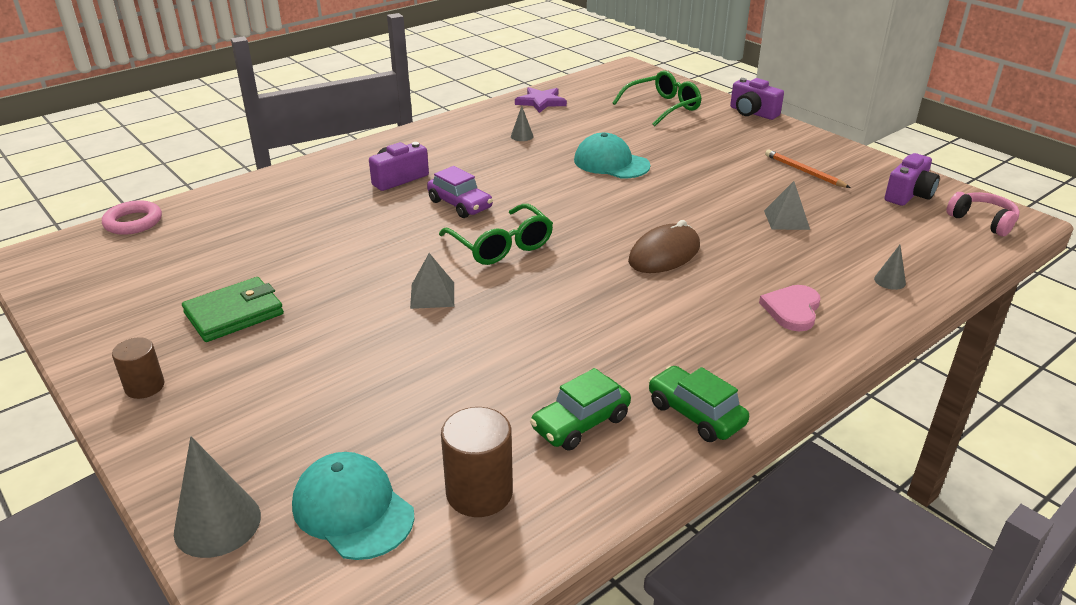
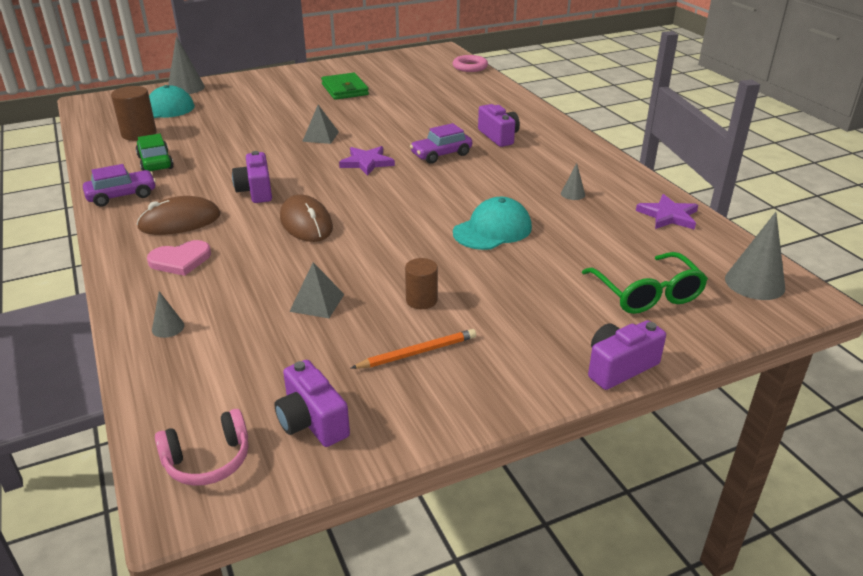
camera: 105 degrees right, 0 degrees up
brown cylinder [112,337,164,399] -> brown cylinder moved to [405,258,438,309]
green glasses [439,204,553,265] -> purple star [339,146,395,176]
green car [648,366,749,442] -> purple car [83,164,156,207]
pink heart [759,285,821,331] -> pink heart turned 120 degrees clockwise [147,240,211,276]
none -> brown mouse [137,196,221,235]
none -> purple camera [232,151,272,203]
none -> grey cone [725,212,785,300]

